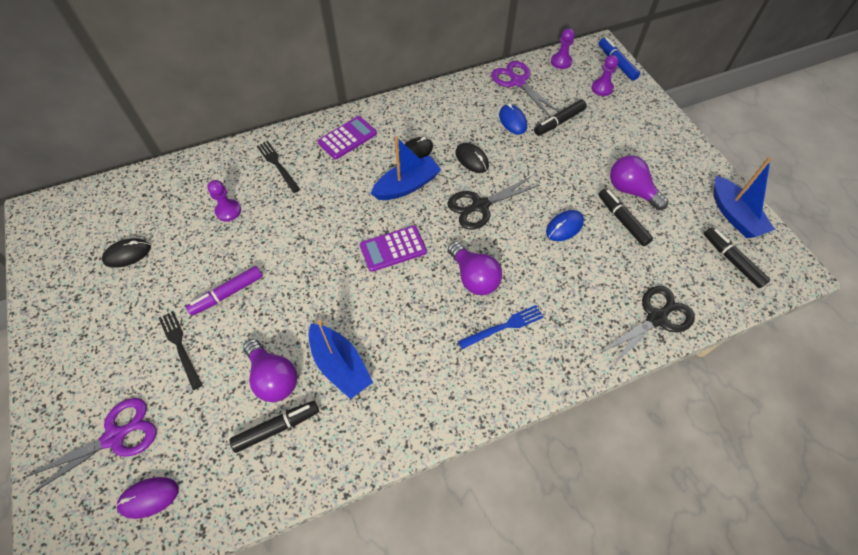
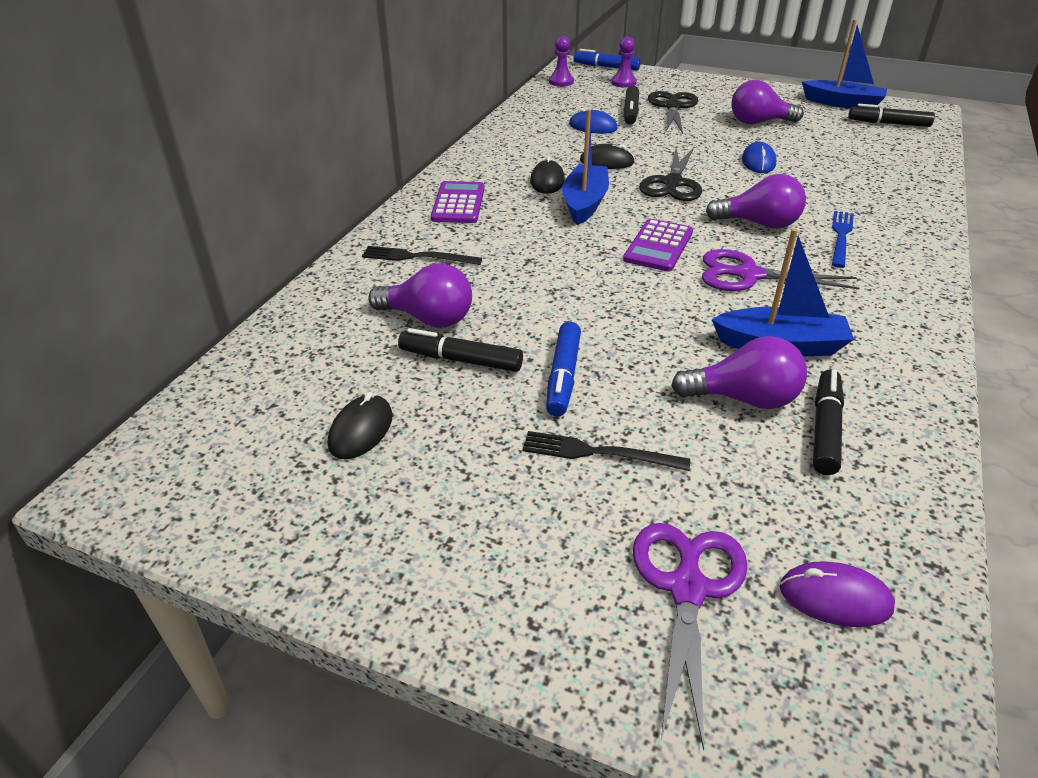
camera: 45 degrees left, 20 degrees down
purple mouse [116,477,179,519] -> purple mouse turned 75 degrees clockwise [779,561,895,627]
purple marker [186,266,263,316] -> blue marker [546,321,581,417]
purple pawn [208,180,241,222] -> purple light bulb [368,263,472,328]
purple scissors [491,61,560,116] -> purple scissors moved to [702,249,860,291]
black marker [598,188,653,246] -> black marker moved to [398,328,523,372]
black scissors [599,286,695,365] -> black scissors moved to [648,91,699,134]

